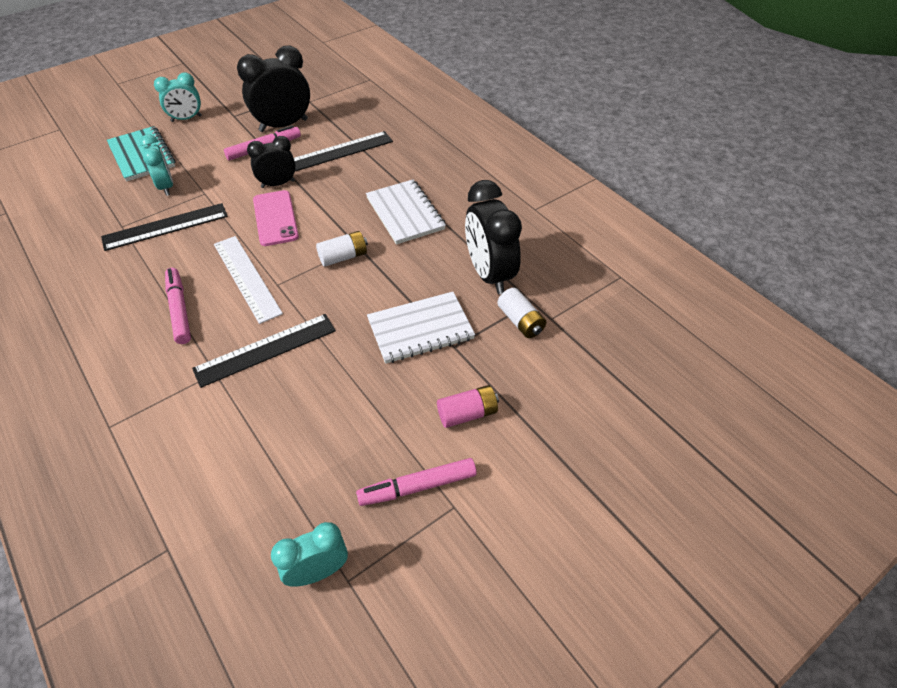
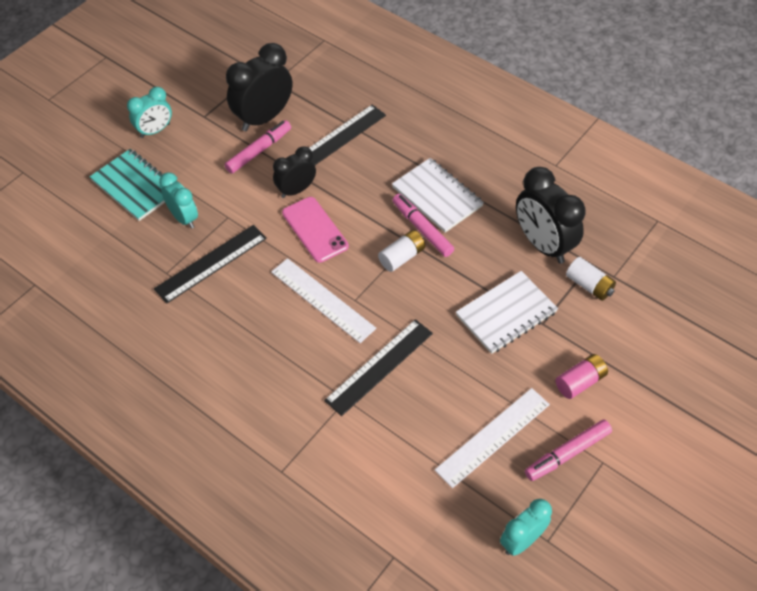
camera: 15 degrees left, 5 degrees up
pink marker [165,268,191,344] -> pink marker moved to [392,194,454,257]
none -> white ruler [435,388,550,488]

